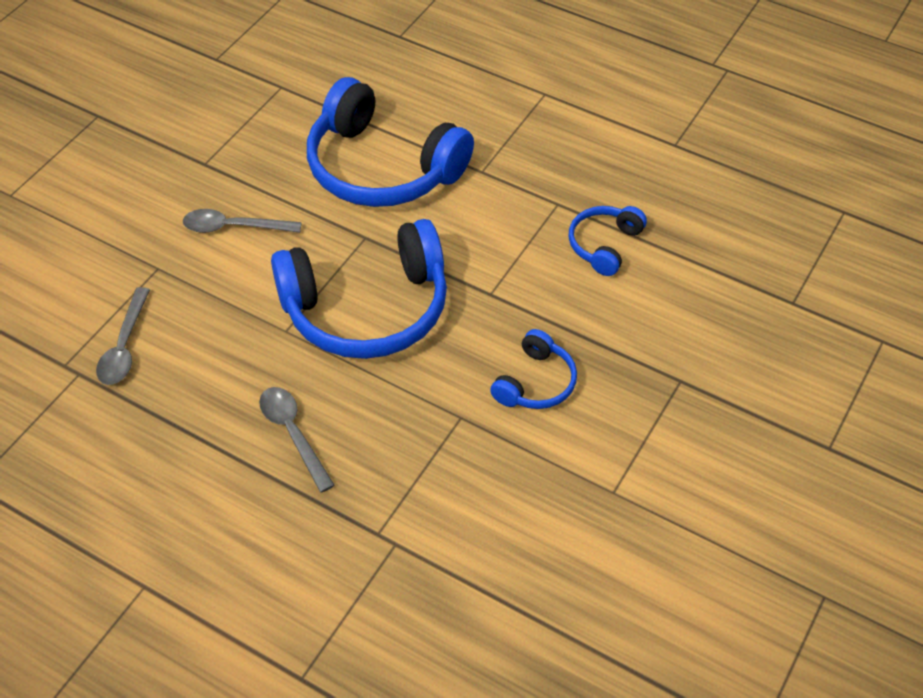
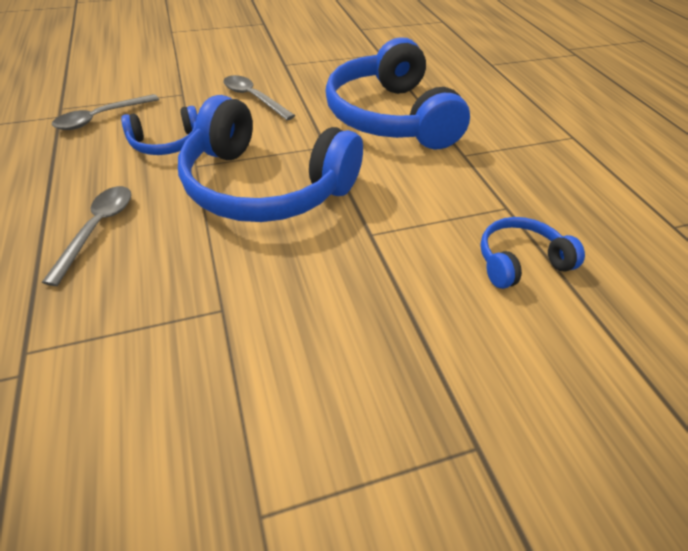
camera: 40 degrees right, 5 degrees down
blue headphones [490,329,577,409] -> blue headphones moved to [121,106,197,155]

